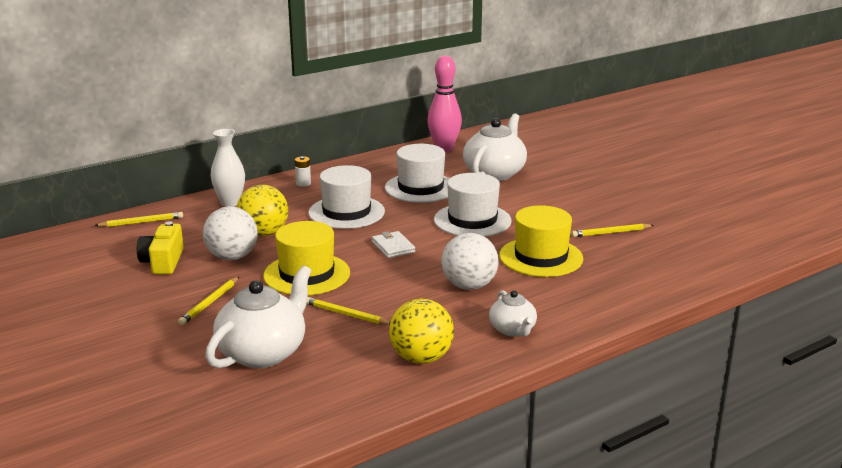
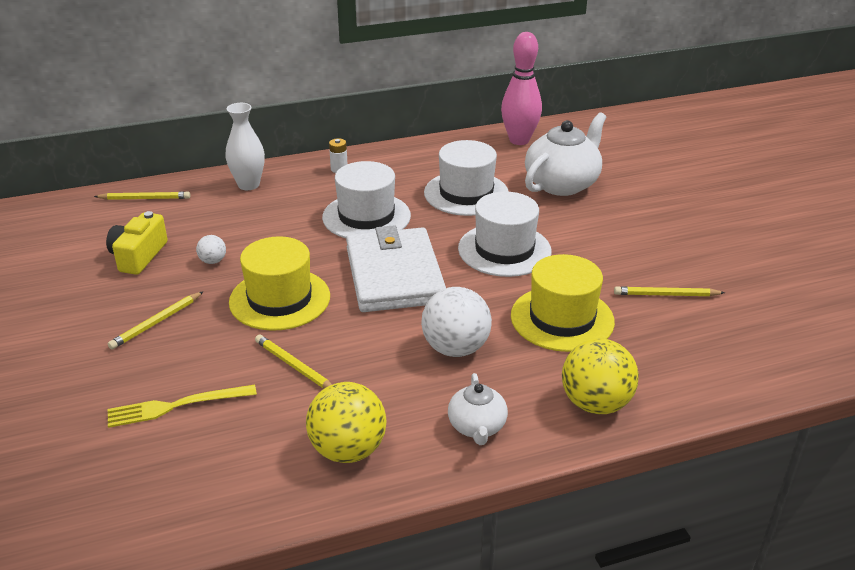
camera: 15 degrees right, 10 degrees up
white ball [203,206,258,260] -> white ball [196,235,226,264], size x0.48
white teapot [205,265,312,368] -> yellow fork [108,385,257,428]
yellow ball [237,185,288,236] -> yellow ball moved to [562,339,639,414]
white wallet [372,231,415,258] -> white wallet [346,225,446,312], size x2.34

